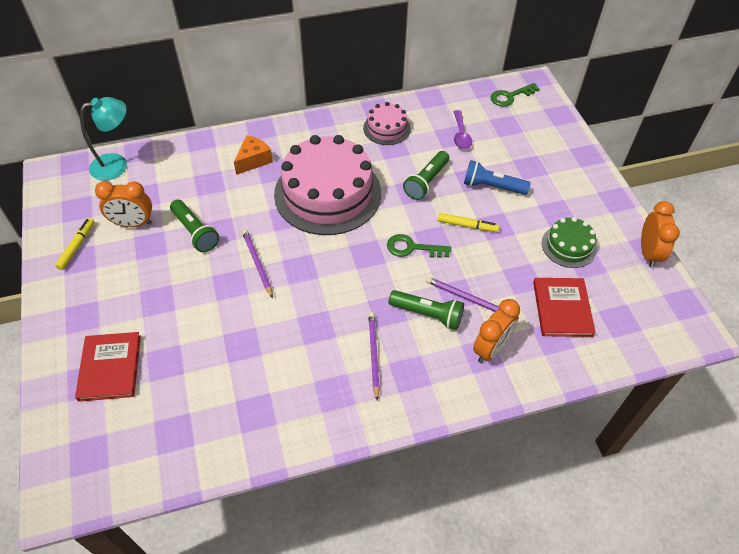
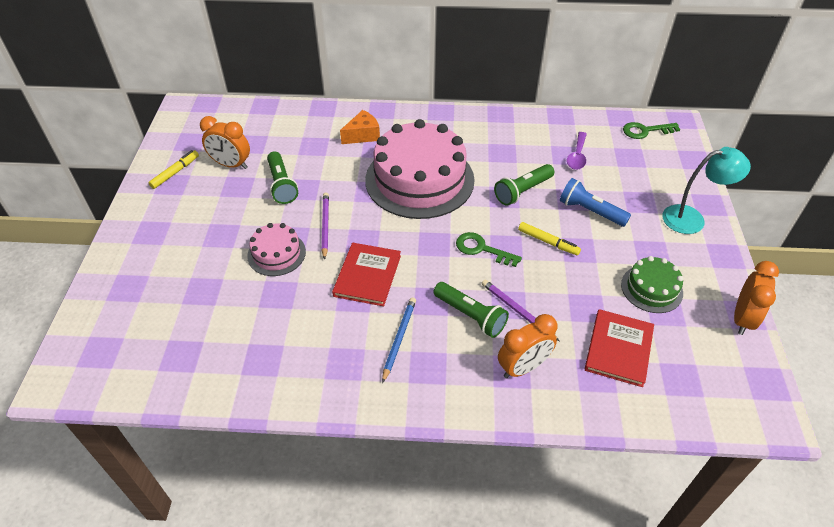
camera: 20 degrees right, 5 degrees down
red book [75,332,141,402] -> red book moved to [332,243,401,306]
turquoise lamp [80,97,127,181] -> turquoise lamp moved to [662,147,751,234]
pink cake [363,102,411,145] -> pink cake moved to [247,223,306,276]
purple pencil [368,312,380,400] -> blue pencil [382,297,416,383]

